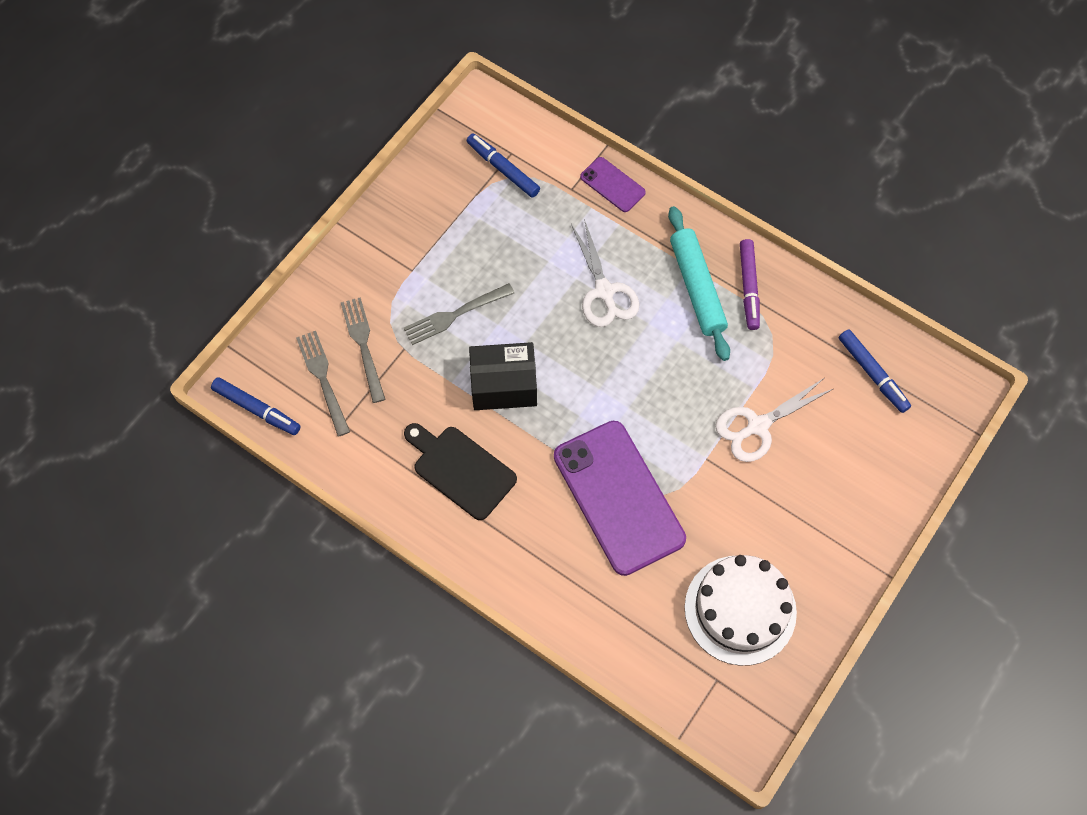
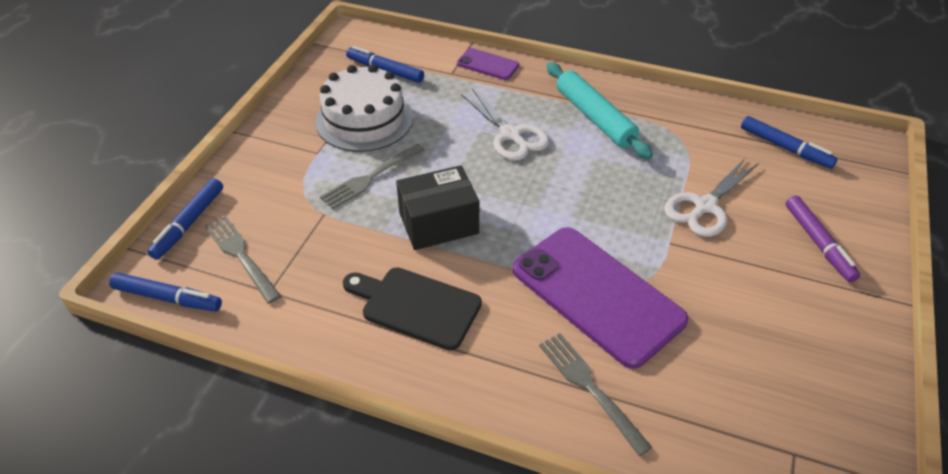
camera: 15 degrees left, 20 degrees down
grey fork [341,297,385,403] -> grey fork moved to [539,333,653,456]
white cake [684,555,797,666] -> white cake moved to [315,64,413,152]
purple marker [740,239,760,330] -> purple marker moved to [786,196,860,282]
none -> blue marker [148,178,223,260]

